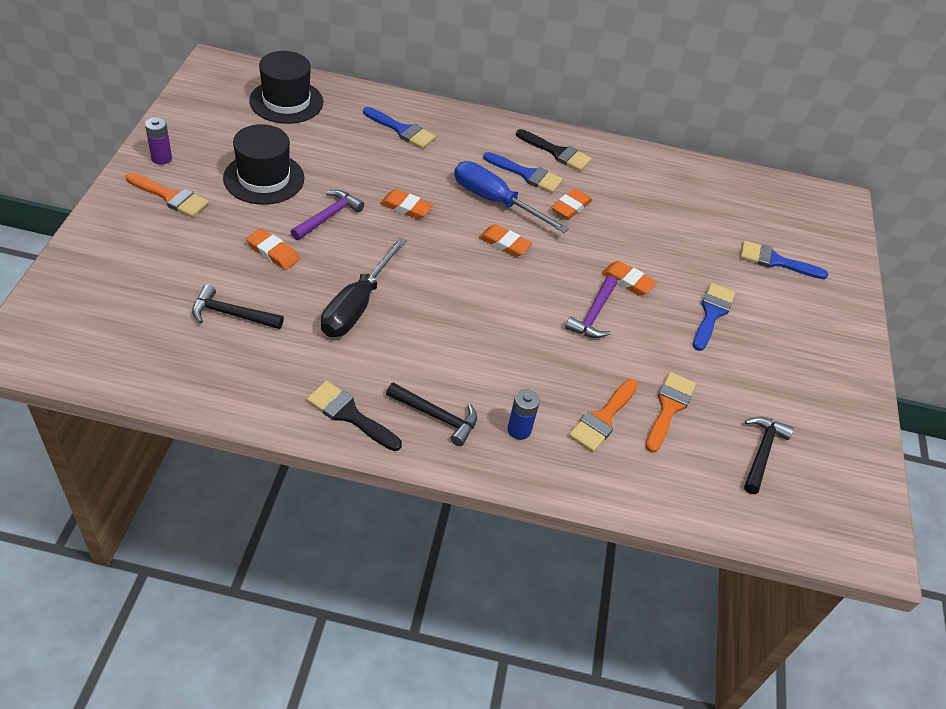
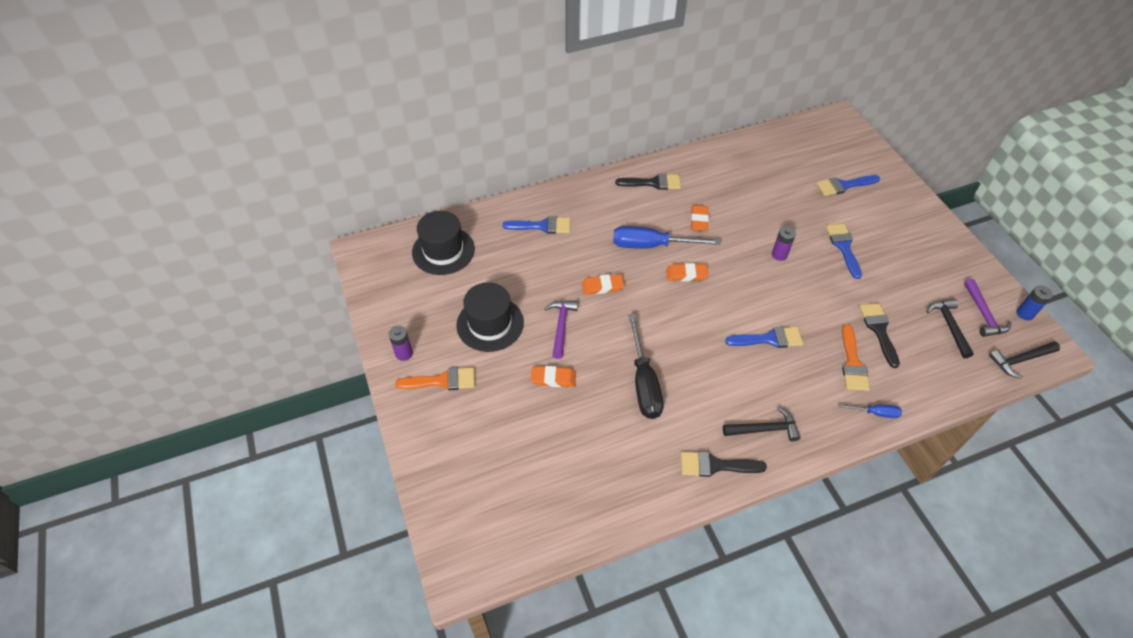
camera: 25 degrees left, 5 degrees up
black hammer [192,284,284,329] -> black hammer moved to [989,341,1060,379]
blue brush [483,152,563,193] -> blue brush moved to [725,326,803,348]
blue battery [507,389,540,440] -> blue battery moved to [1017,286,1053,321]
purple hammer [565,276,617,338] -> purple hammer moved to [964,279,1012,337]
orange eraser [602,261,657,295] -> purple battery [772,226,796,261]
orange brush [646,372,696,453] -> black brush [859,303,900,368]
none -> blue screwdriver [838,404,902,418]

